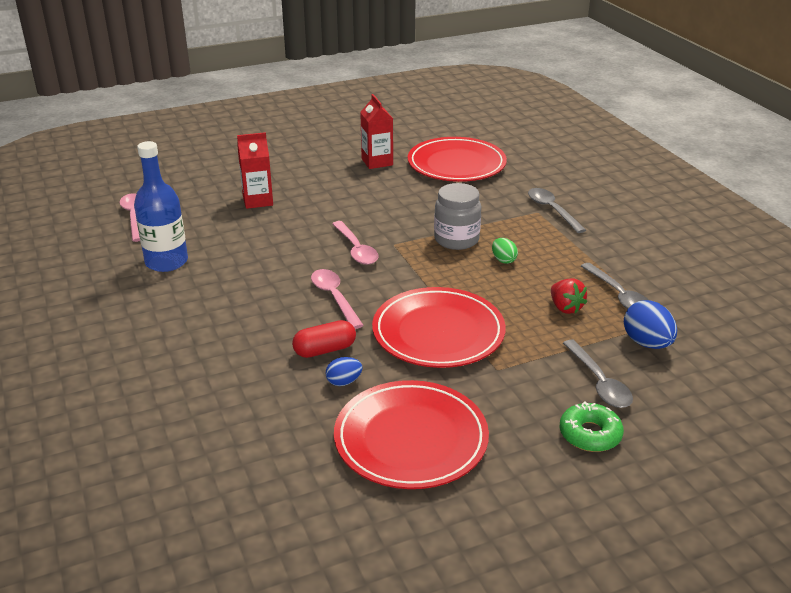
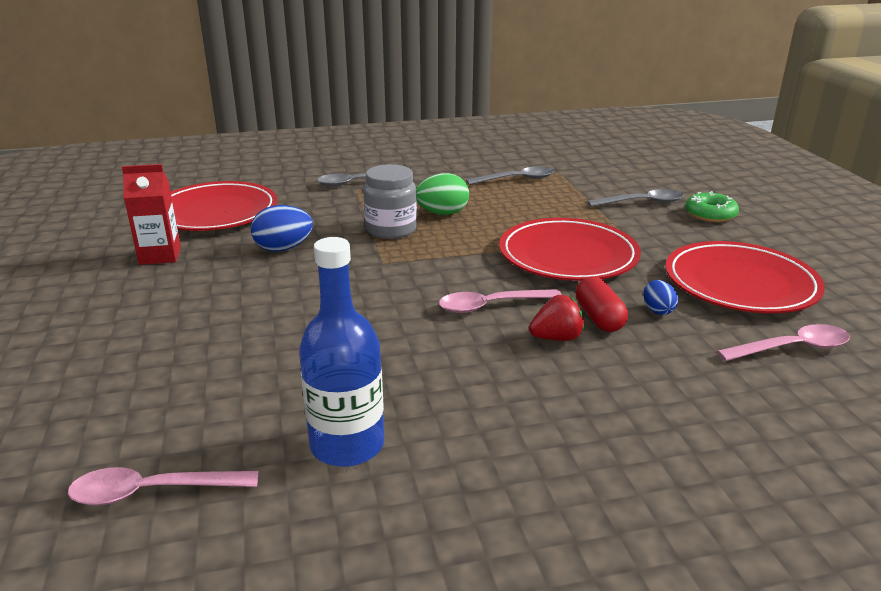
camera: 80 degrees left, 5 degrees down
red carton [237,132,273,209] -> none
pink spoon [332,221,379,265] -> pink spoon moved to [717,324,850,361]
green egg [492,238,518,264] -> green egg [416,173,469,215], size x1.69
red strawberry [551,278,587,314] -> red strawberry moved to [529,295,584,341]
blue egg [624,300,677,349] -> blue egg moved to [251,205,313,251]

